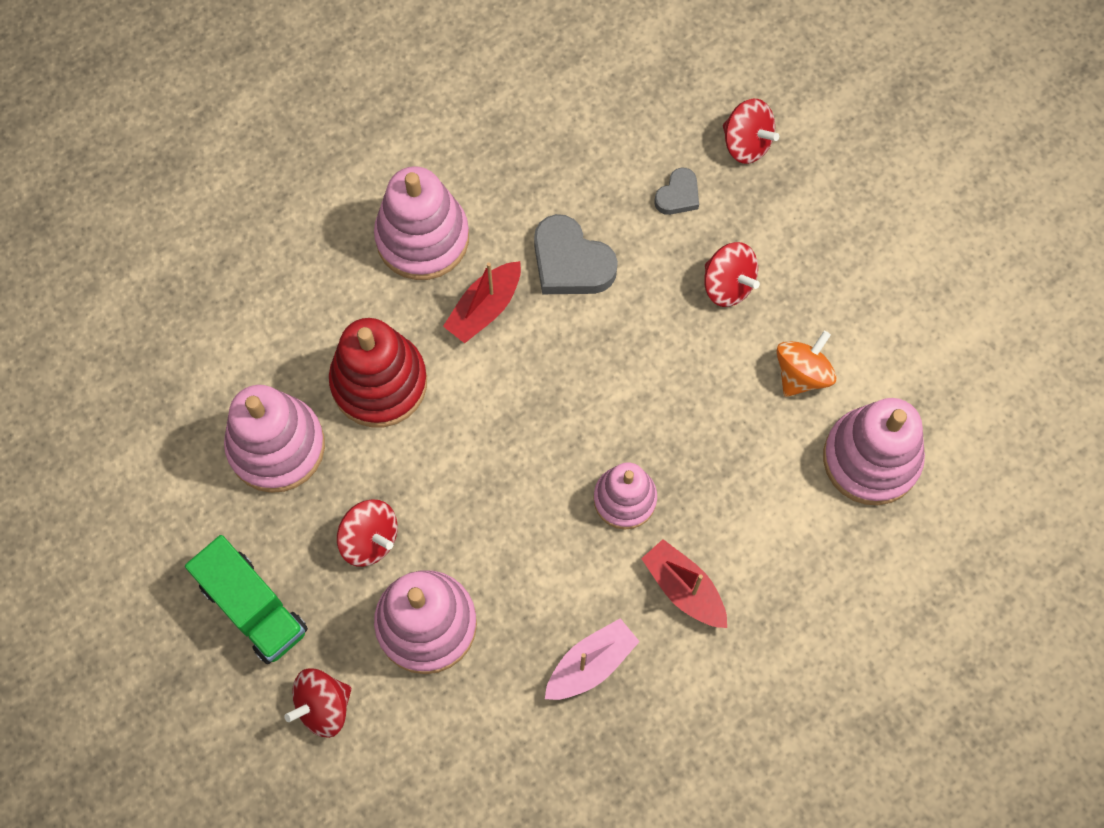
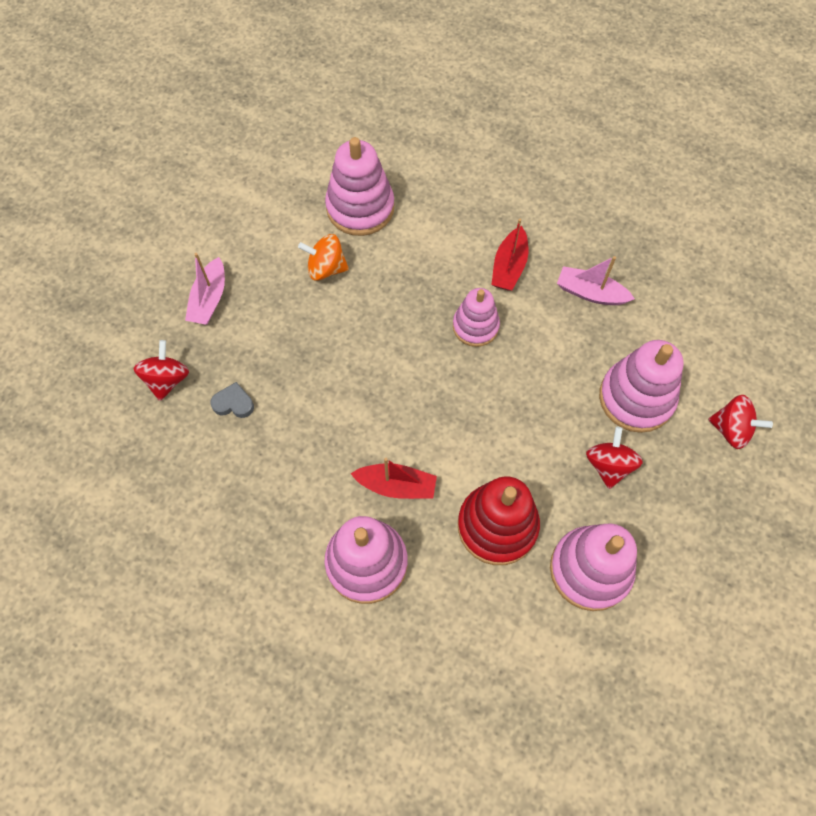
camera: 120 degrees left, 5 degrees down
green truck [185,535,308,664] -> none
grey heart [534,214,618,294] -> none
red spinning top [704,242,760,307] -> none
none -> pink boat [185,253,225,325]

